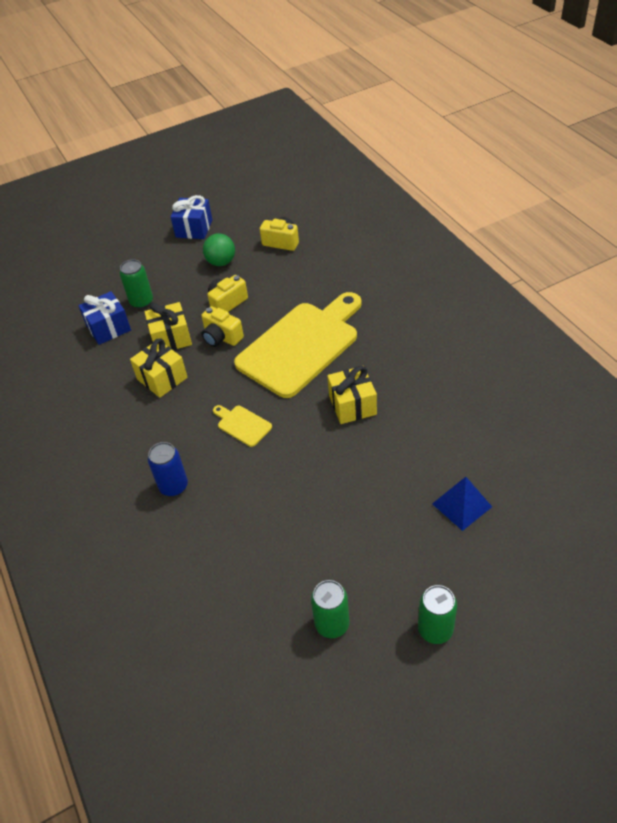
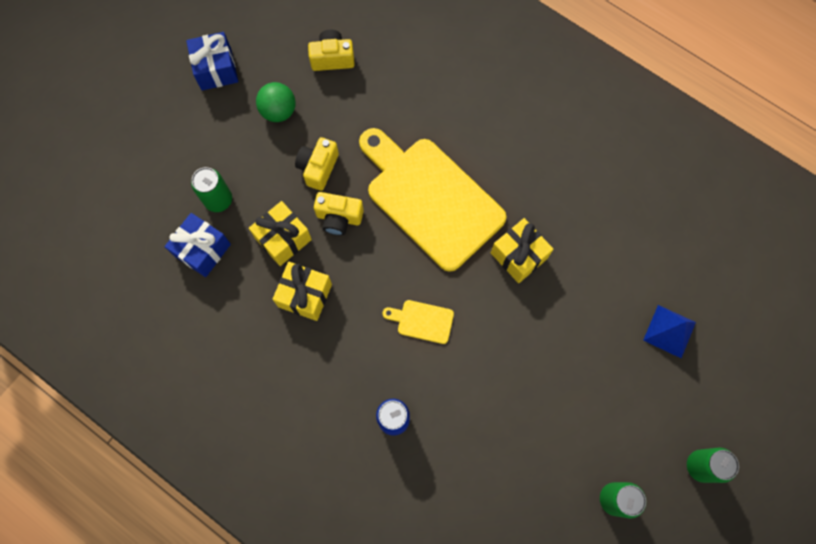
camera: 30 degrees left, 25 degrees up
yellow cutting board [234,292,362,398] -> yellow cutting board turned 60 degrees counterclockwise [359,128,507,272]

